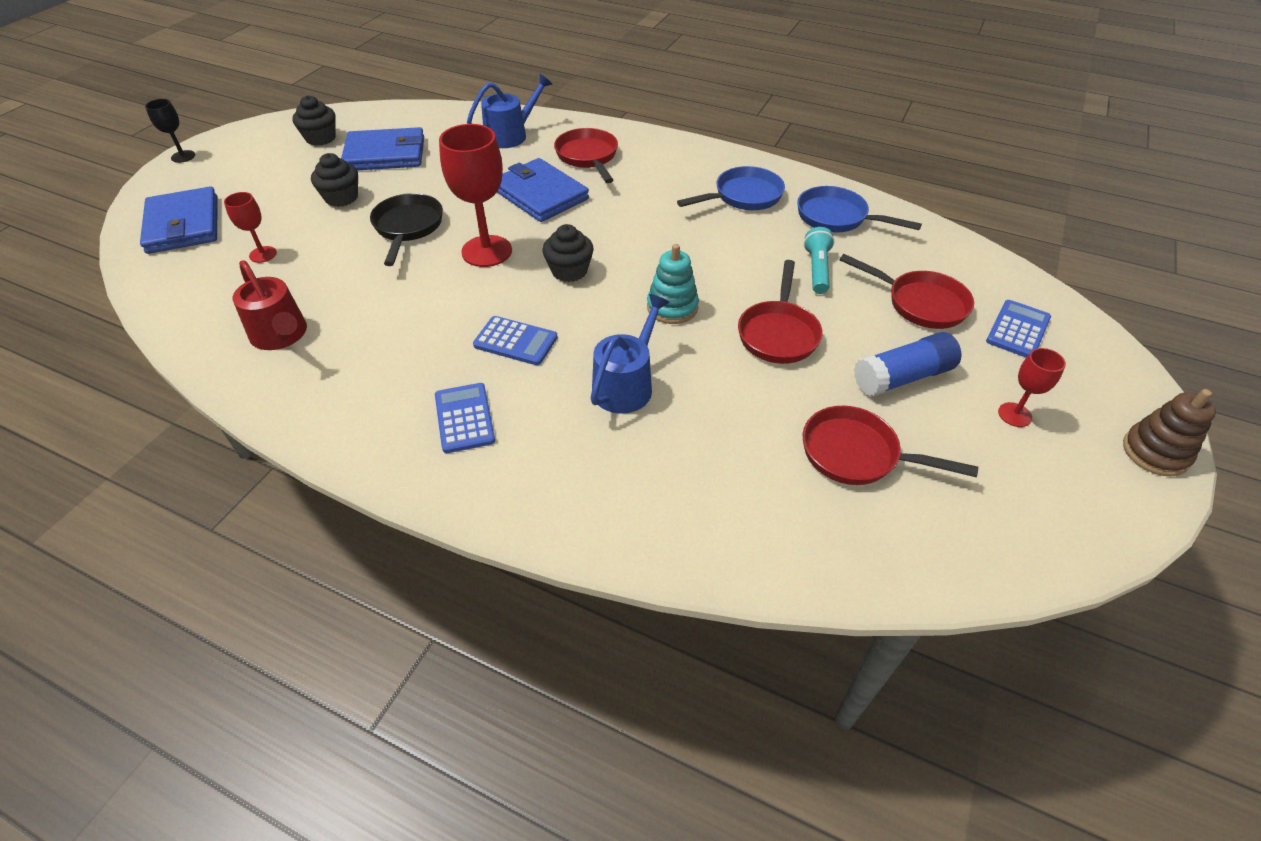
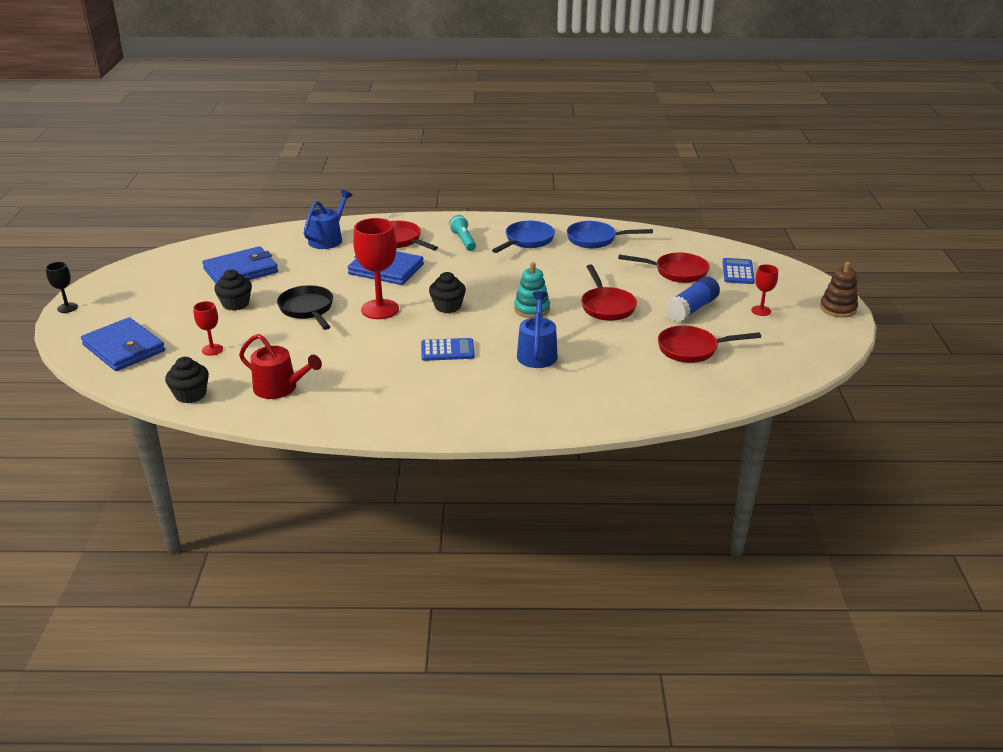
camera: 25 degrees left, 15 degrees down
black cupcake [292,95,336,146] -> black cupcake moved to [165,357,209,403]
blue calculator [435,383,495,453] -> none
turquoise flashlight [804,227,834,294] -> turquoise flashlight moved to [449,215,476,251]

